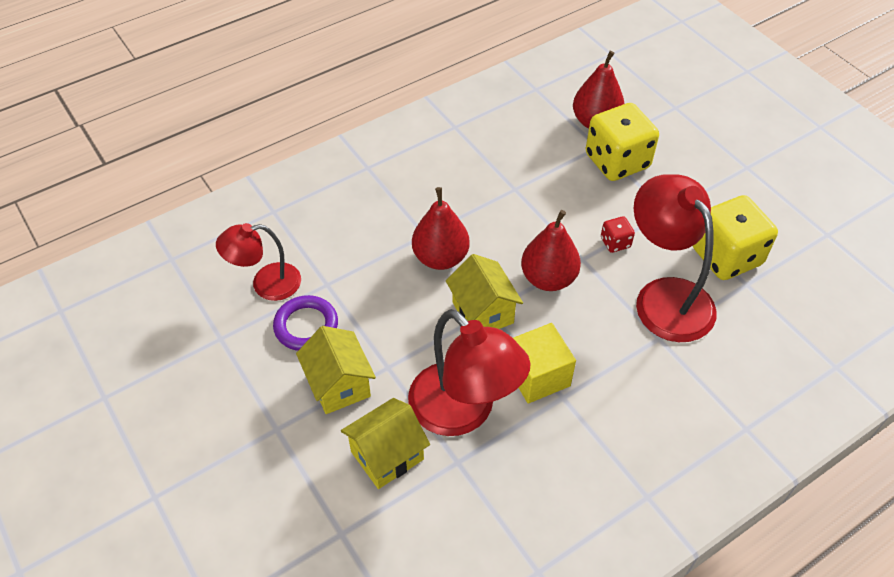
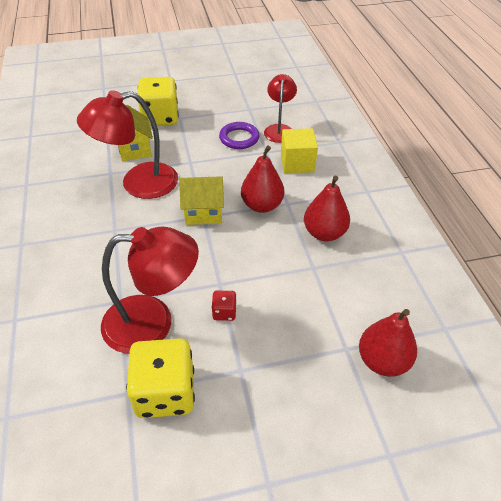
camera: 110 degrees right, 5 degrees down
yellow house [296,326,376,414] -> none
yellow cube [513,323,576,403] -> yellow cube moved to [281,128,318,173]
red pear [521,210,581,291] -> red pear moved to [304,176,350,241]
yellow dice [586,103,659,181] -> yellow dice moved to [138,77,179,126]

